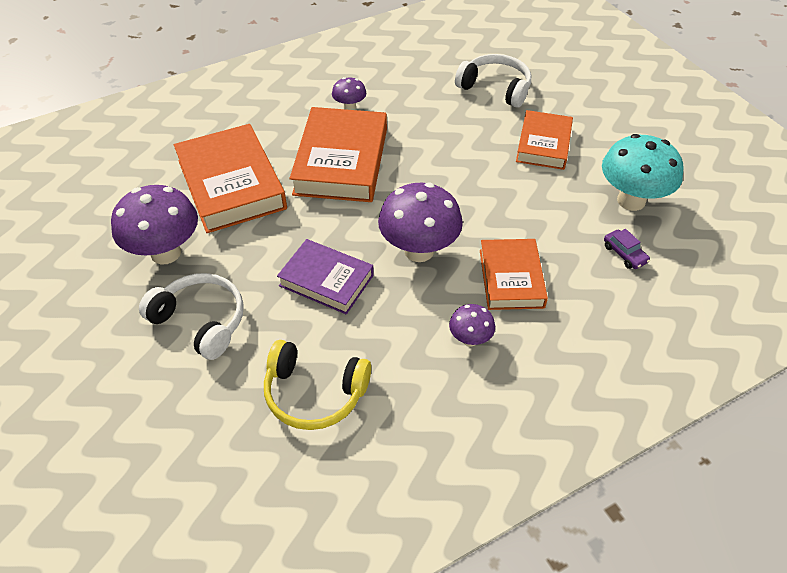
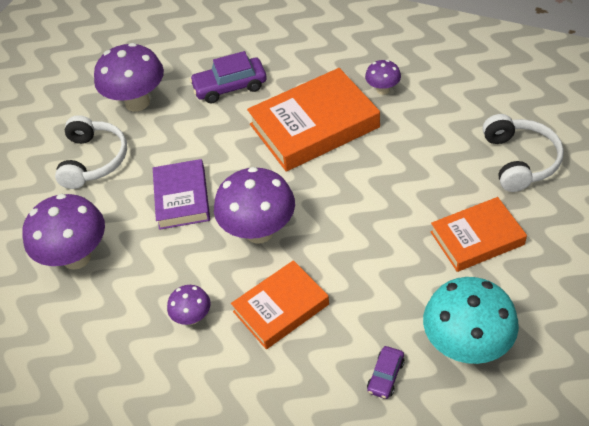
camera: 60 degrees right, 0 degrees up
orange book [174,124,287,233] -> purple car [190,51,267,103]
yellow headphones [264,340,371,430] -> purple mushroom [22,194,105,270]

